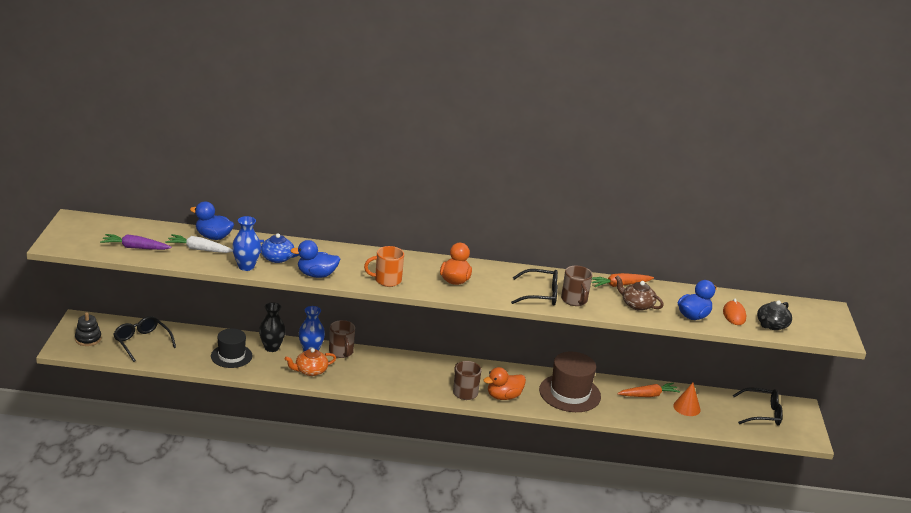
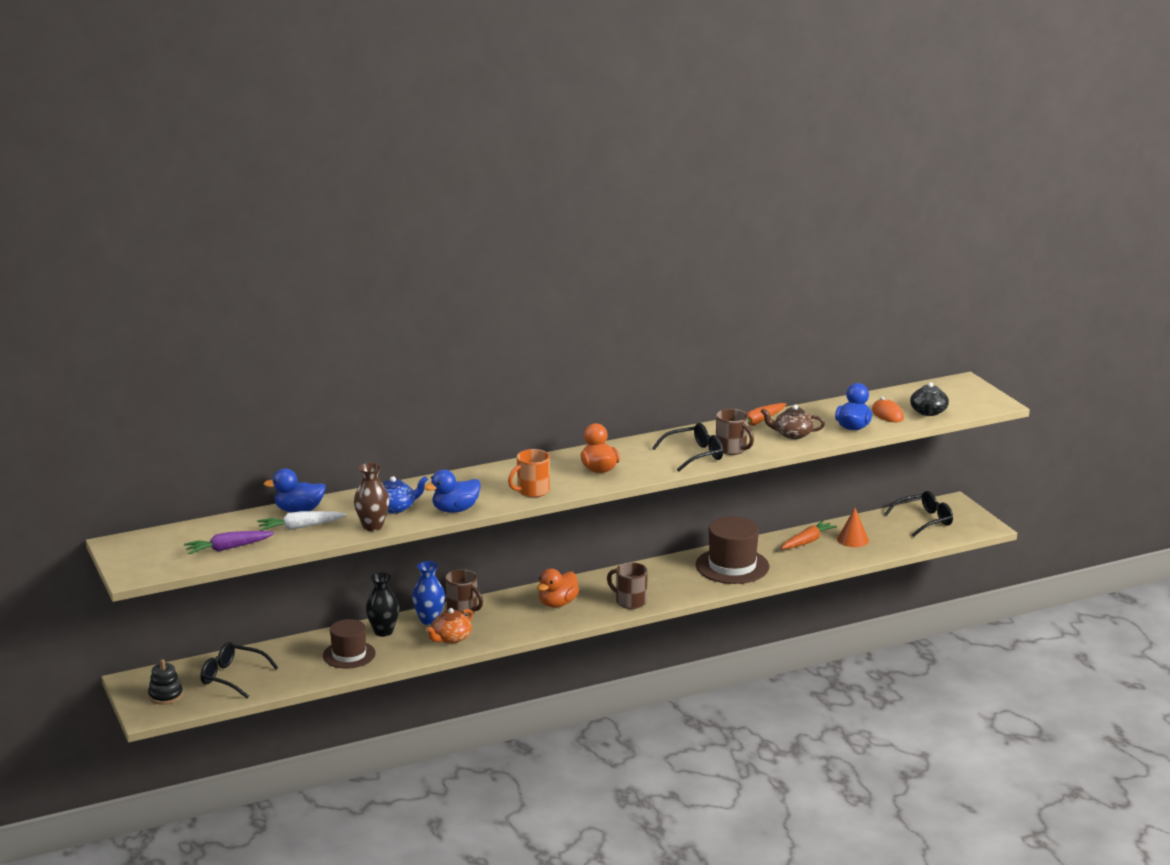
camera: 25 degrees left, 5 degrees down
black hat [211,328,253,368] -> brown hat [323,619,376,668]
blue vase [232,216,261,271] -> brown vase [354,462,389,531]
orange duck [483,367,526,400] -> orange duck moved to [537,569,579,608]

